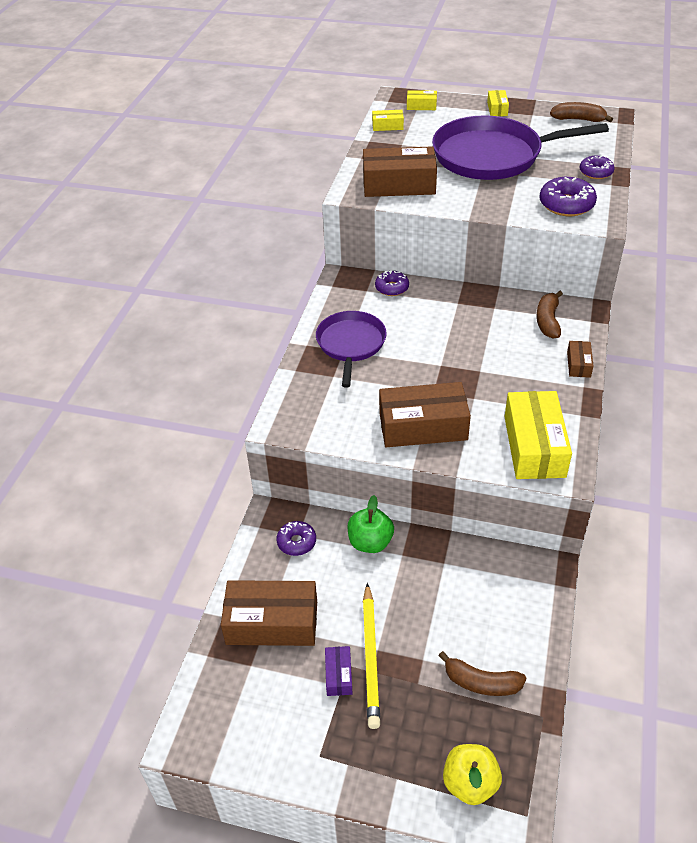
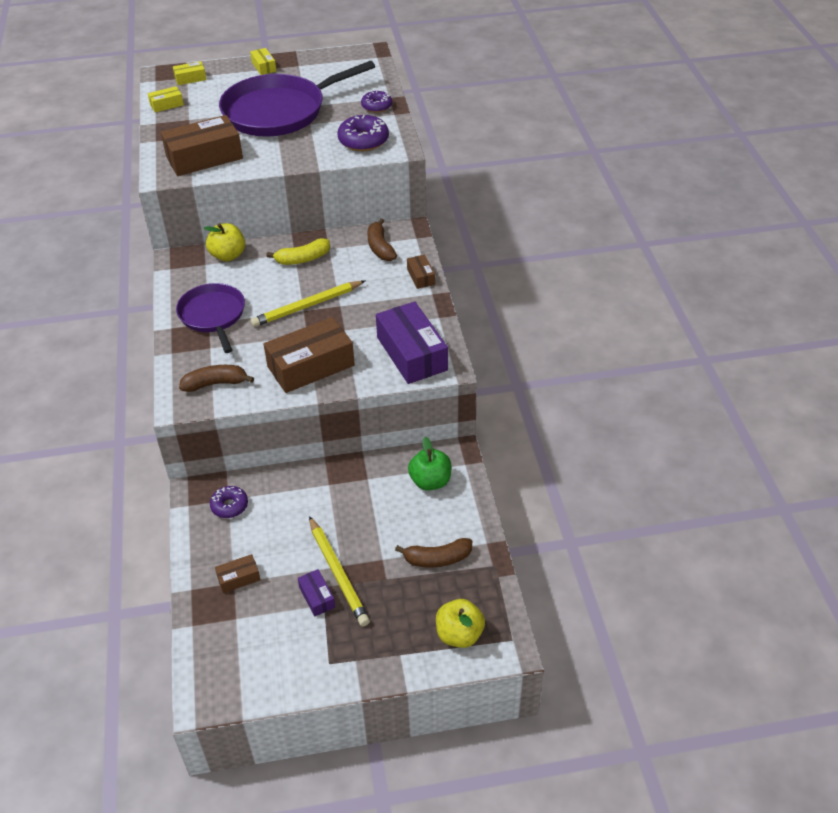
camera: 25 degrees left, 0 degrees up
brown box [221,580,317,646] -> brown box [215,554,261,593], size x0.47
green apple [347,495,394,553] -> green apple moved to [408,436,452,491]
purple donut [375,270,409,296] -> yellow apple [203,223,245,261]
yellow box [505,391,572,479] -> purple box [376,302,448,384]
brown banana [550,102,613,122] -> brown banana moved to [179,365,254,392]
none -> yellow pencil [250,281,365,327]
none -> yellow banana [266,238,330,265]

